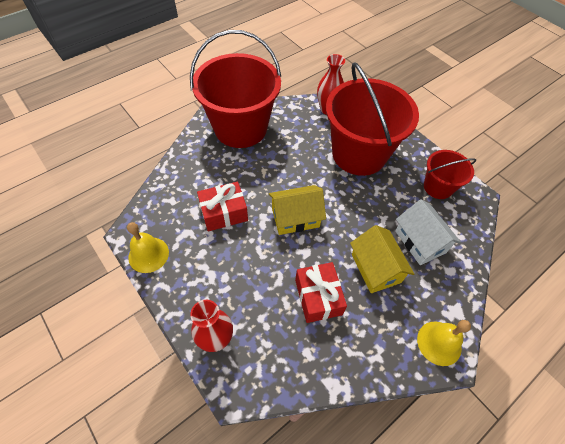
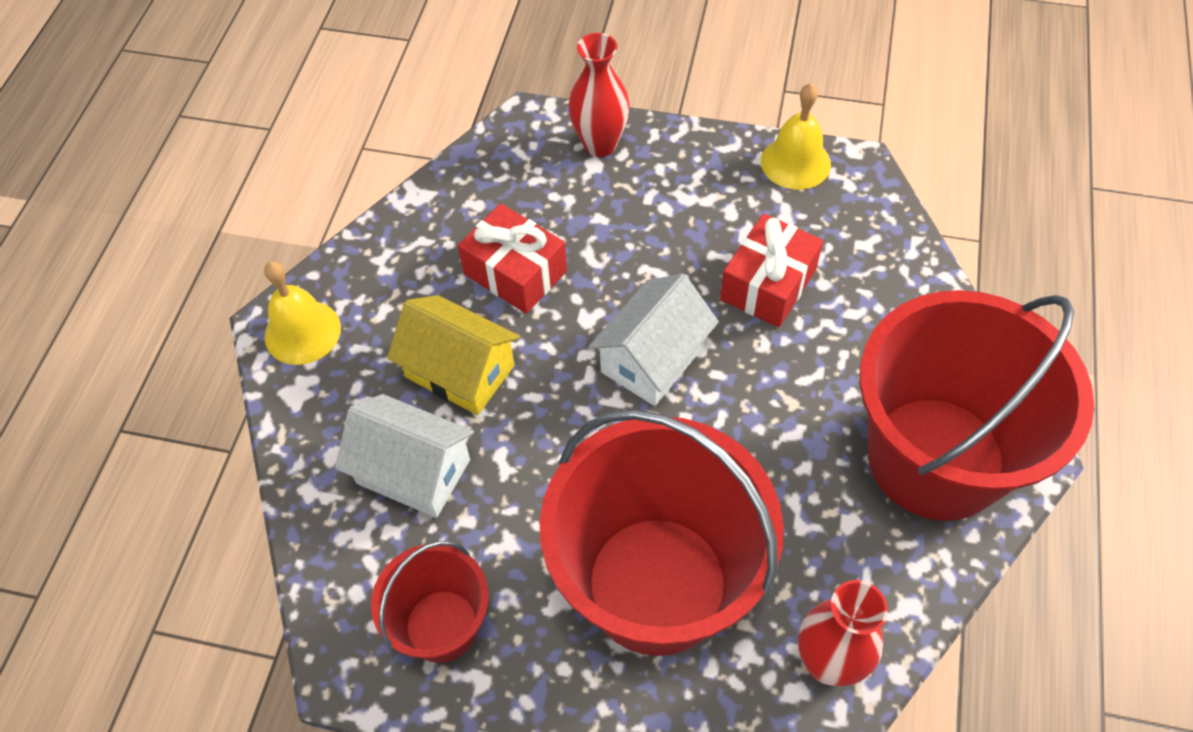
camera: 145 degrees right, 0 degrees up
yellow house [269,185,326,235] -> white house [589,274,719,406]

